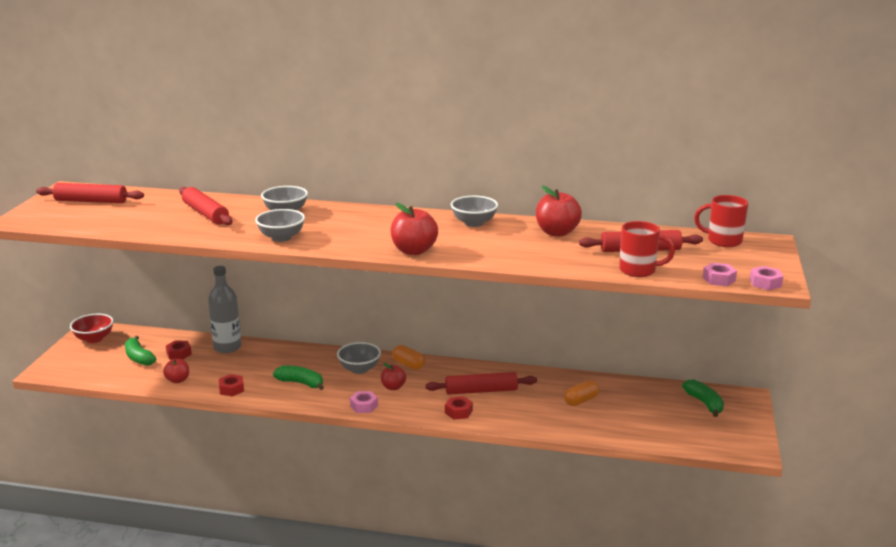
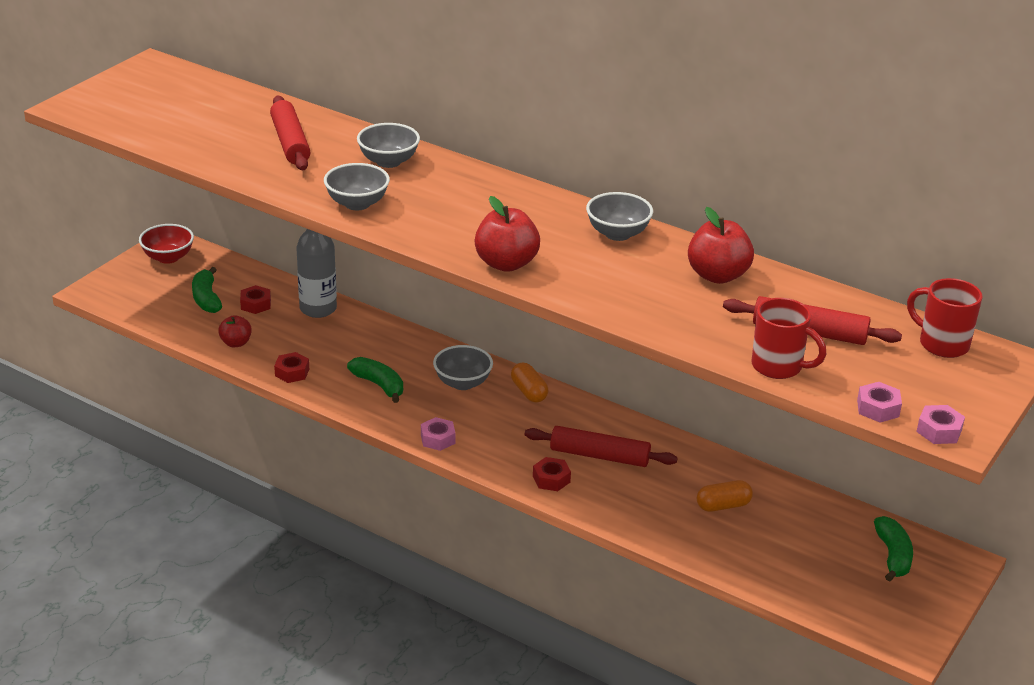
camera: 20 degrees right, 10 degrees up
red rolling pin [36,183,144,203] -> none
red apple [381,363,406,390] -> none

